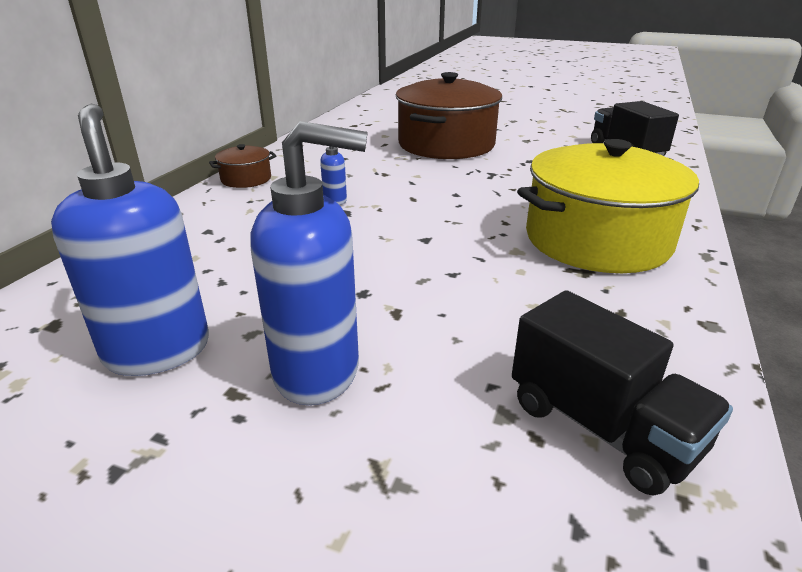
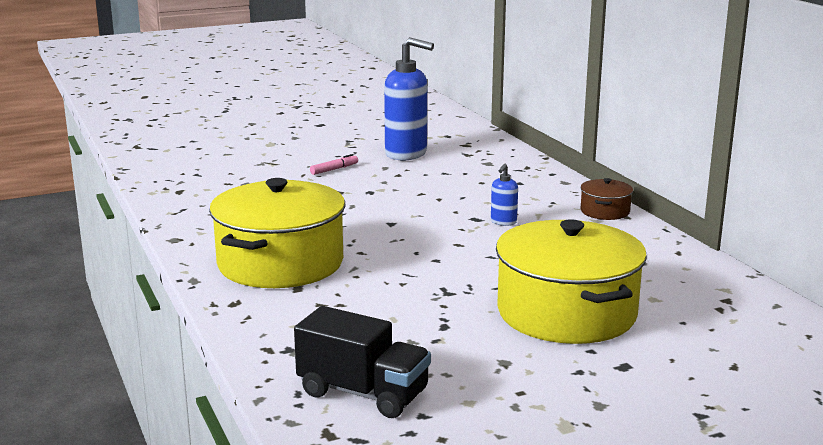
camera: 135 degrees right, 10 degrees down
blue soap dispenser [250,121,368,405] -> pink marker [310,154,358,175]
brown pot [396,72,502,159] -> yellow pot [496,219,647,344]
black truck [512,290,733,496] -> none

